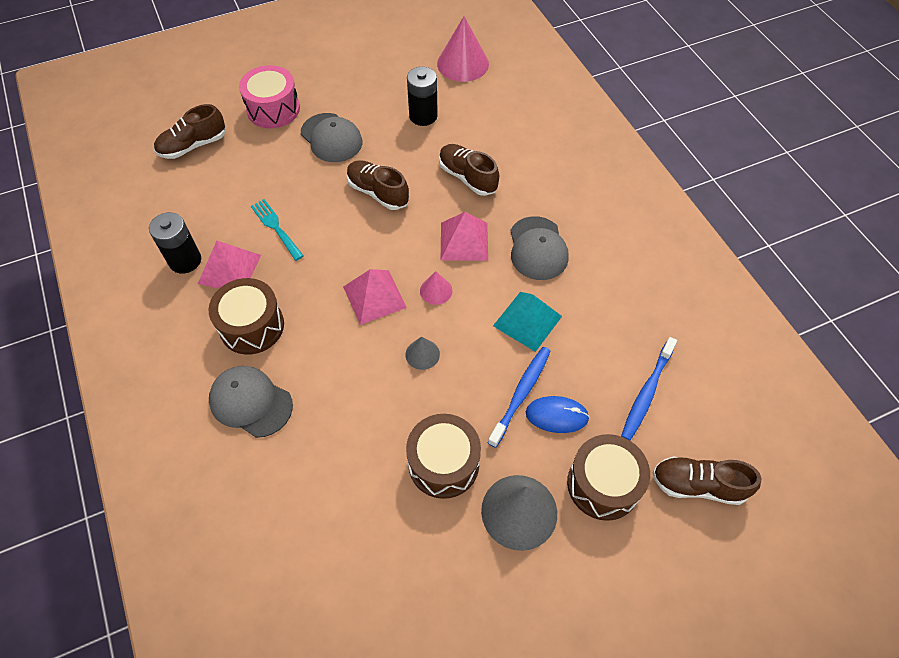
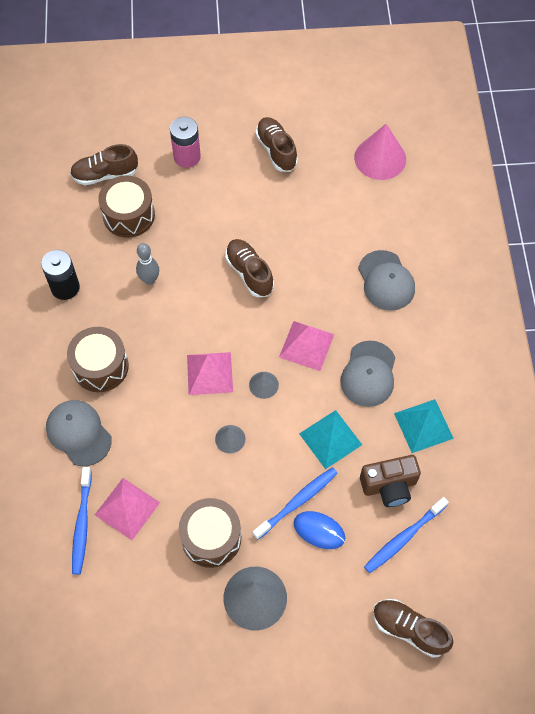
camera: 20 degrees right, 5 degrees up
pink pyramid [198,241,261,289] -> pink pyramid moved to [95,478,160,540]
pink drum [239,65,300,128] -> pink battery [170,117,201,168]
turquoise fork [251,199,304,261] -> grey bowling pin [136,243,159,285]
grey cap [301,113,363,162] -> grey cap moved to [358,250,415,311]
black battery [407,67,438,126] -> none
pink cone [420,271,453,305] -> grey cone [249,372,279,399]
brown shoe [439,144,499,196] -> brown shoe moved to [255,117,298,172]
brown drum [567,434,650,521] -> brown drum moved to [98,176,155,238]
none -> blue toothbrush [72,467,92,575]
none -> brown camera [360,455,421,507]
none -> turquoise pyramid [394,399,454,453]

